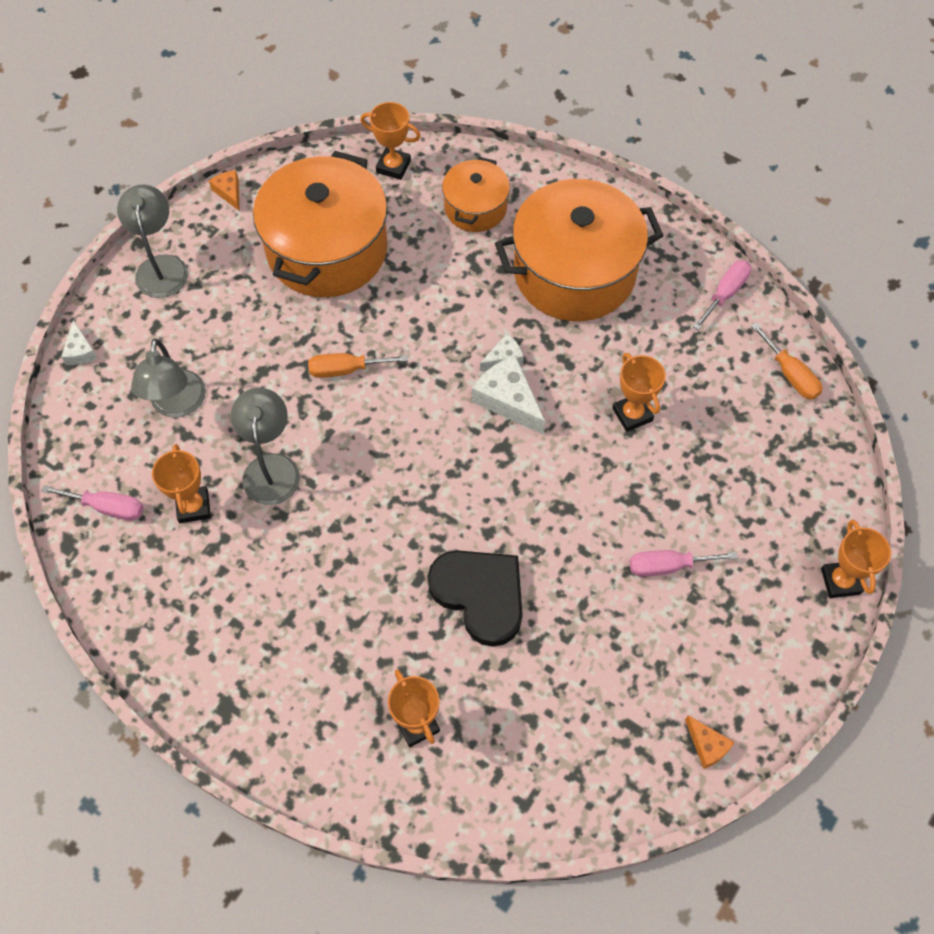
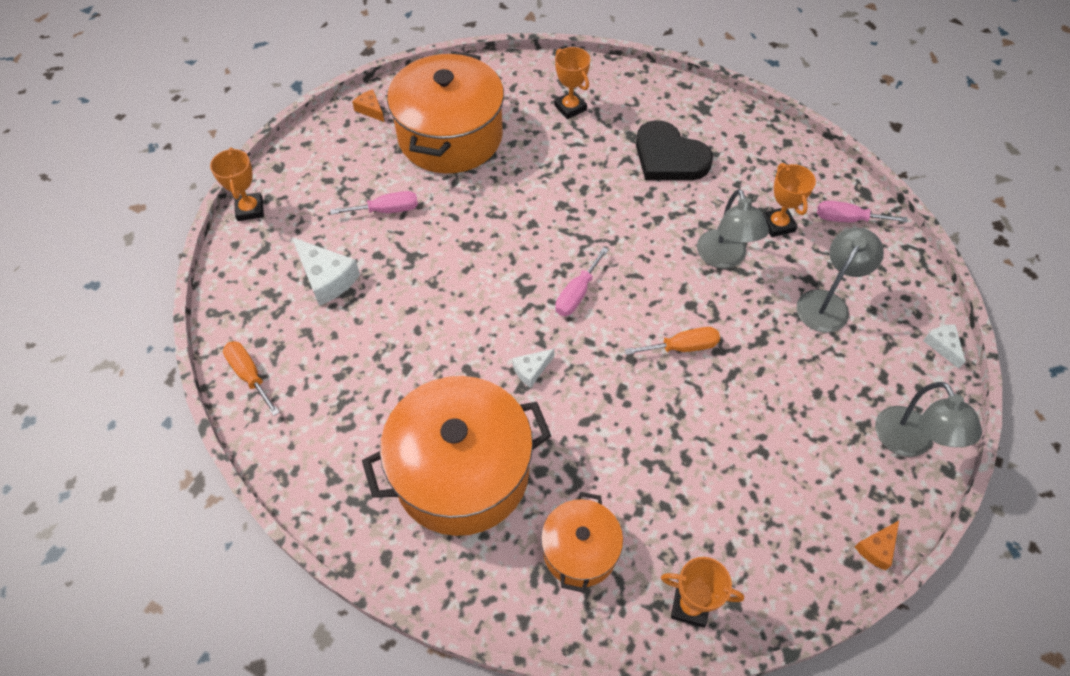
camera: 175 degrees right, 5 degrees down
grey lamp [131,339,206,418] -> grey lamp turned 45 degrees clockwise [797,228,884,333]
orange cheese [209,170,240,211] -> orange cheese turned 75 degrees clockwise [855,521,899,571]
orange pot [253,151,388,297] -> orange pot moved to [387,51,504,174]
black heart [427,550,522,647] -> black heart moved to [636,120,713,180]
white cheese [472,355,545,435] -> white cheese moved to [292,237,360,306]
orange trophy [613,353,666,432] -> none
pink screwdriver [693,260,751,330] -> pink screwdriver moved to [555,247,609,316]

